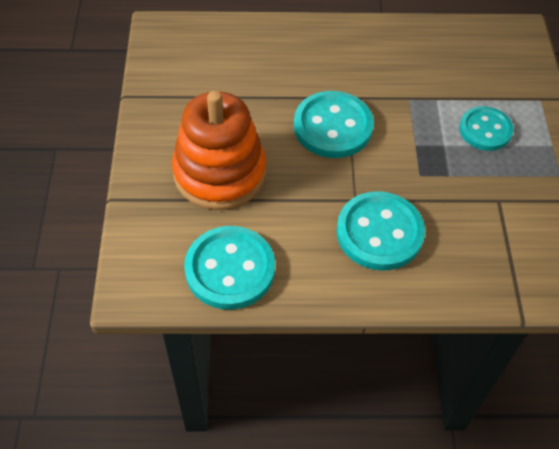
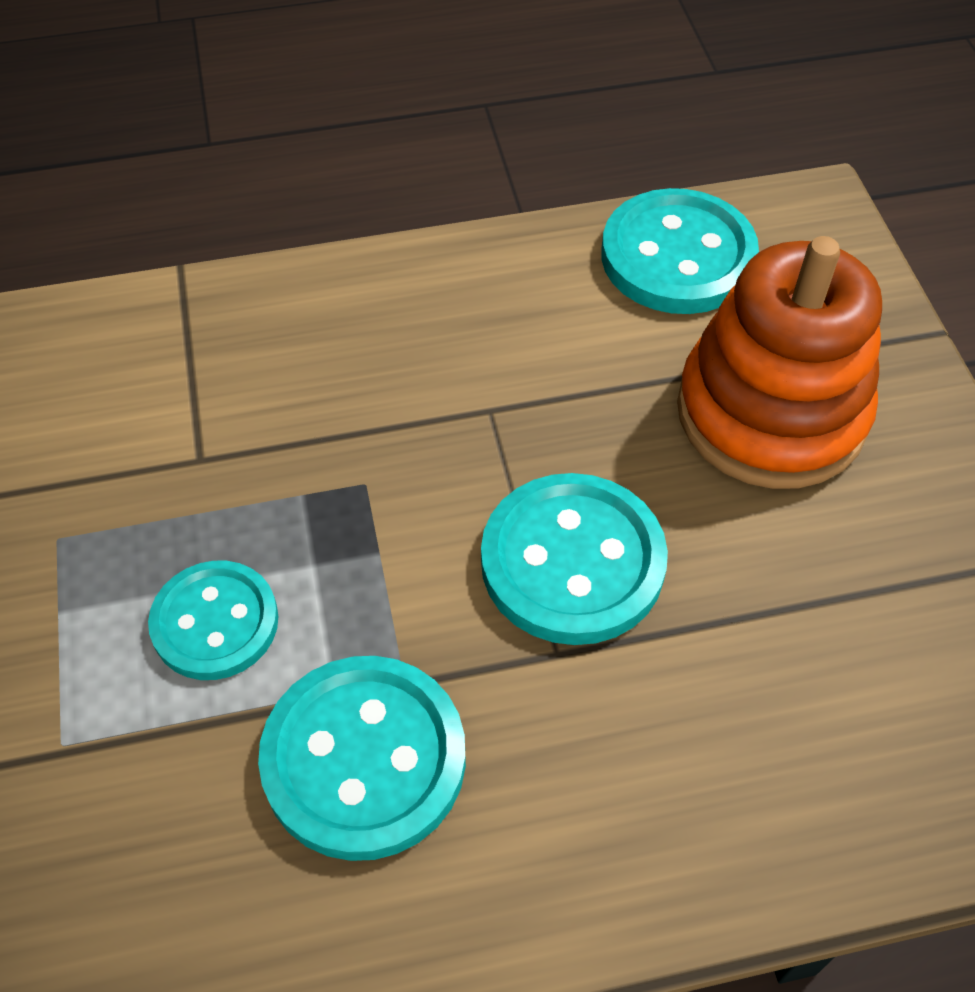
camera: 170 degrees right, 0 degrees up
turquoise button [336,191,425,271] -> turquoise button moved to [258,656,466,861]

